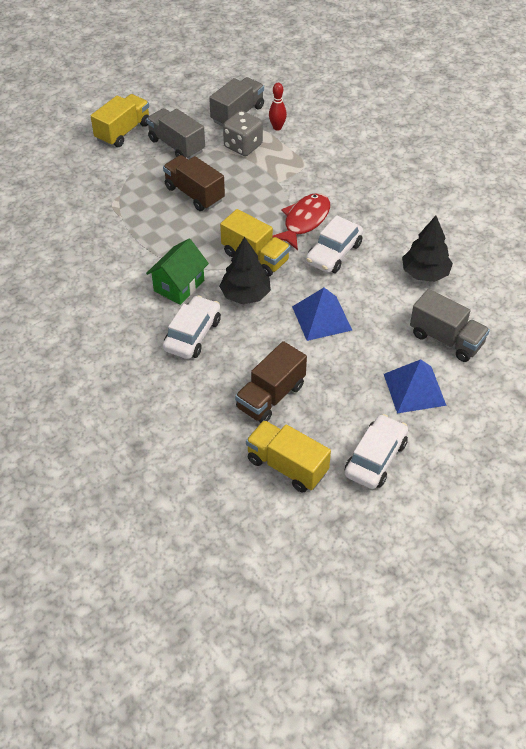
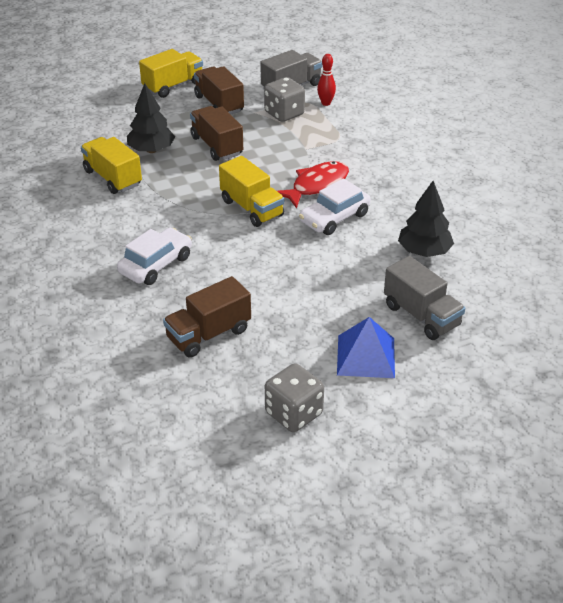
camera: 15 degrees right, 10 degrees down
grey truck [146,108,205,159] -> brown truck [194,66,244,114]
green house [146,239,209,305] -> none
black tree [219,237,271,304] -> black tree moved to [127,83,175,153]
yellow truck [246,420,331,493] -> yellow truck moved to [81,137,142,194]
blue pyramid [292,287,352,341] -> none
white car [345,414,408,489] -> grey dice [265,363,324,432]

